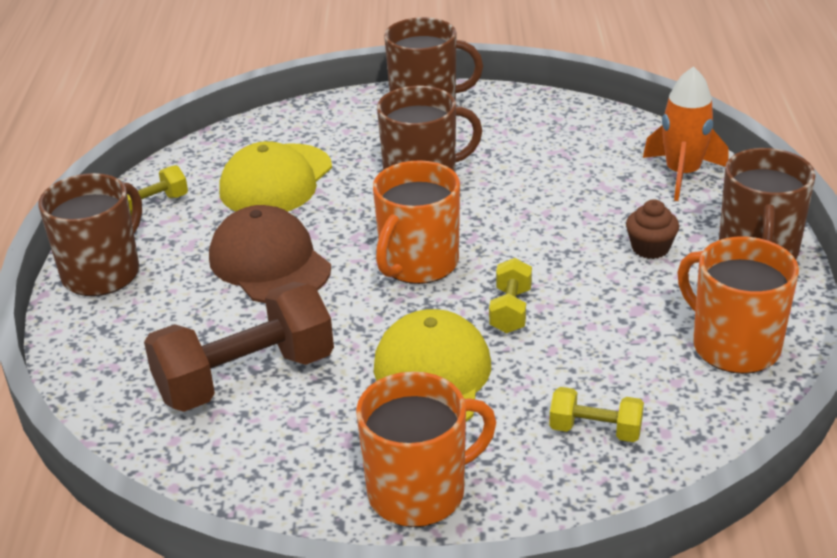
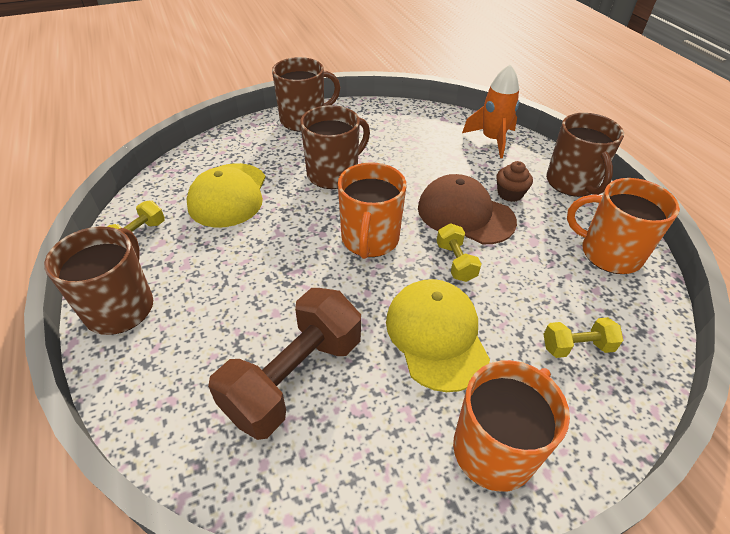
camera: 25 degrees left, 10 degrees up
brown cap [209,205,331,303] -> brown cap moved to [418,174,517,244]

